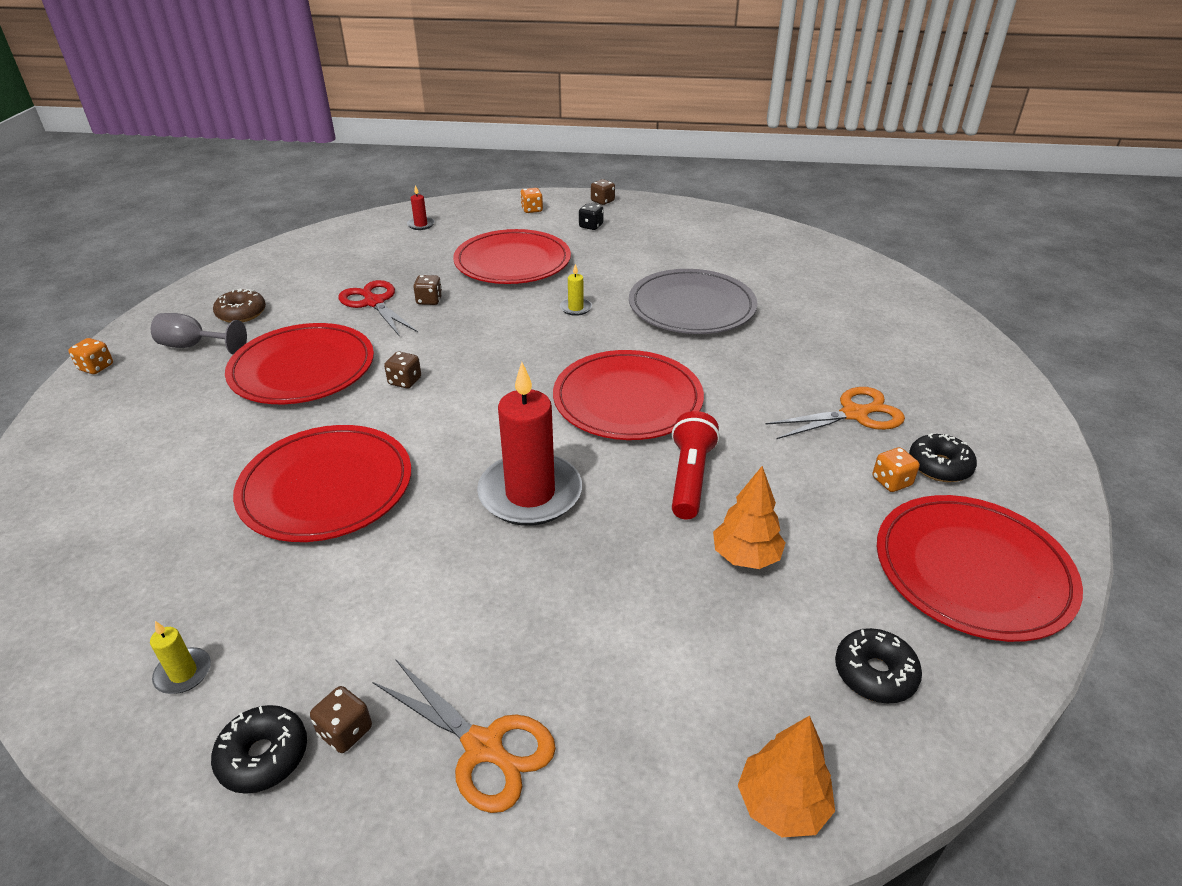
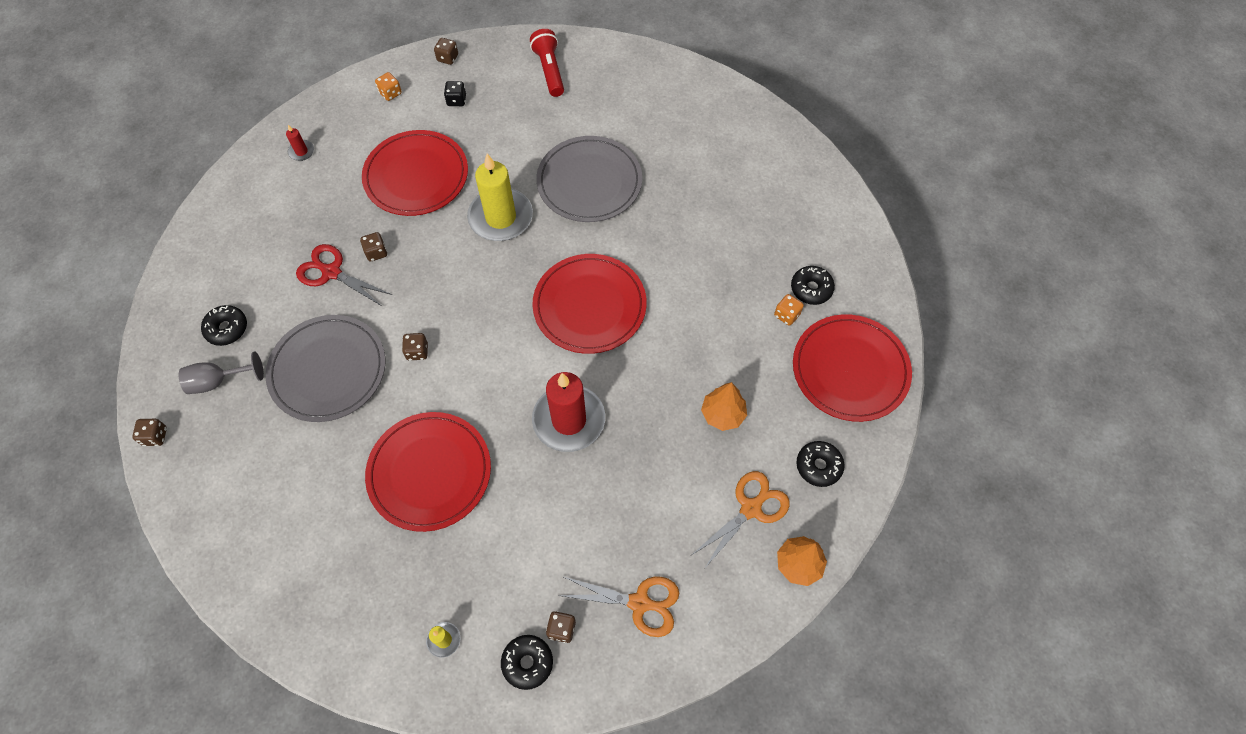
camera: 25 degrees left, 25 degrees up
orange dice [68,338,113,374] -> brown dice [132,419,167,446]
brown donut [213,289,266,323] -> black donut [201,305,247,346]
red plate [225,323,374,404] -> grey plate [265,315,385,422]
yellow candle [560,264,592,316] -> yellow candle [467,154,533,241], size x2.39
red flashlight [672,411,720,519] -> red flashlight moved to [530,29,564,97]
orange scissors [765,387,905,439] -> orange scissors moved to [692,471,790,569]

